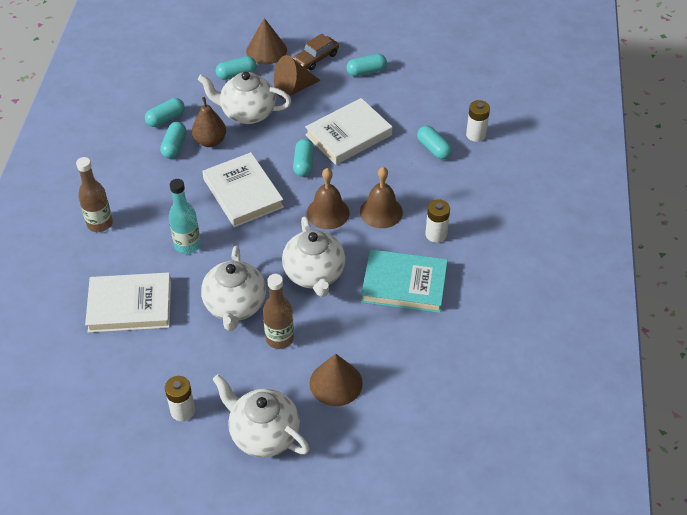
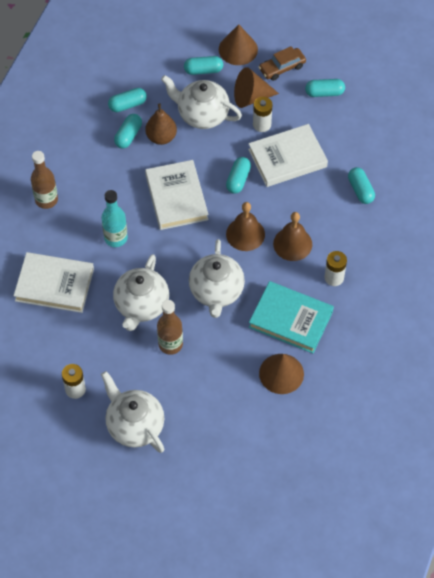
camera: 15 degrees right, 10 degrees up
brown cone [309,354,363,406] -> brown cone moved to [259,354,304,394]
white battery [466,100,490,142] -> white battery moved to [253,97,272,132]

